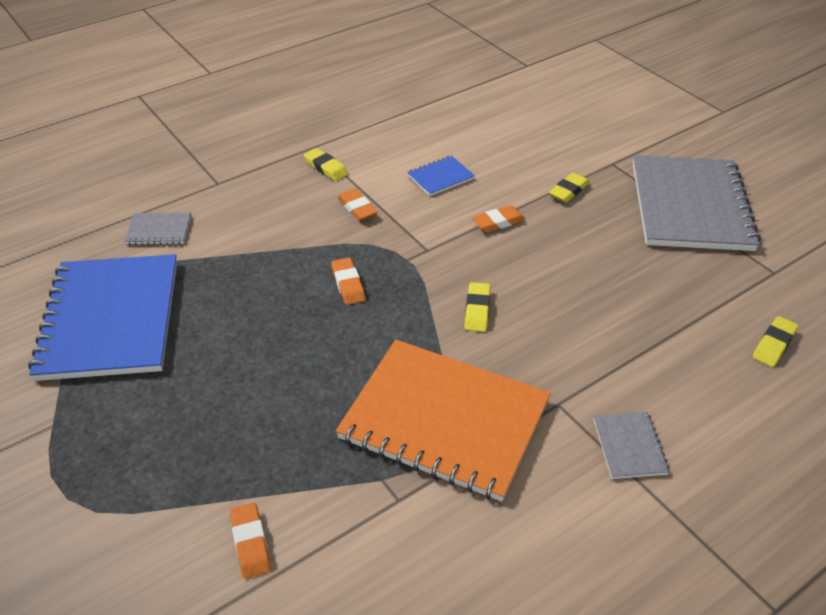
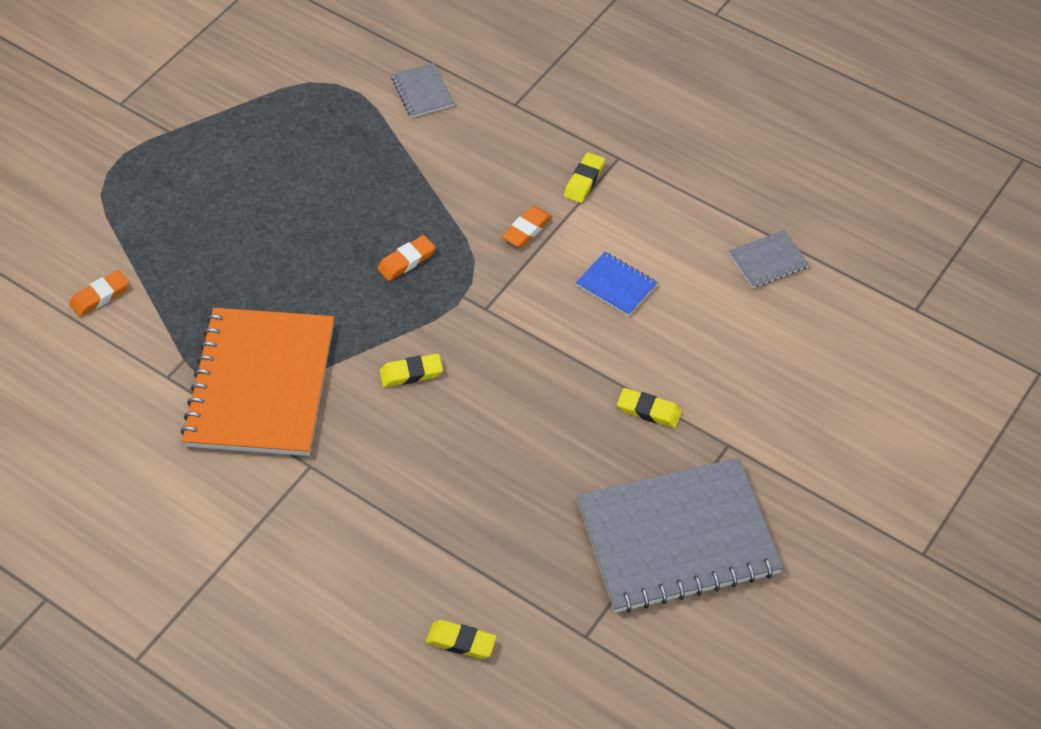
camera: 70 degrees right, 10 degrees up
blue notebook [28,254,177,381] -> none
orange eraser [472,205,526,232] -> none
grey notebook [593,412,669,479] -> grey notebook moved to [729,230,809,288]

